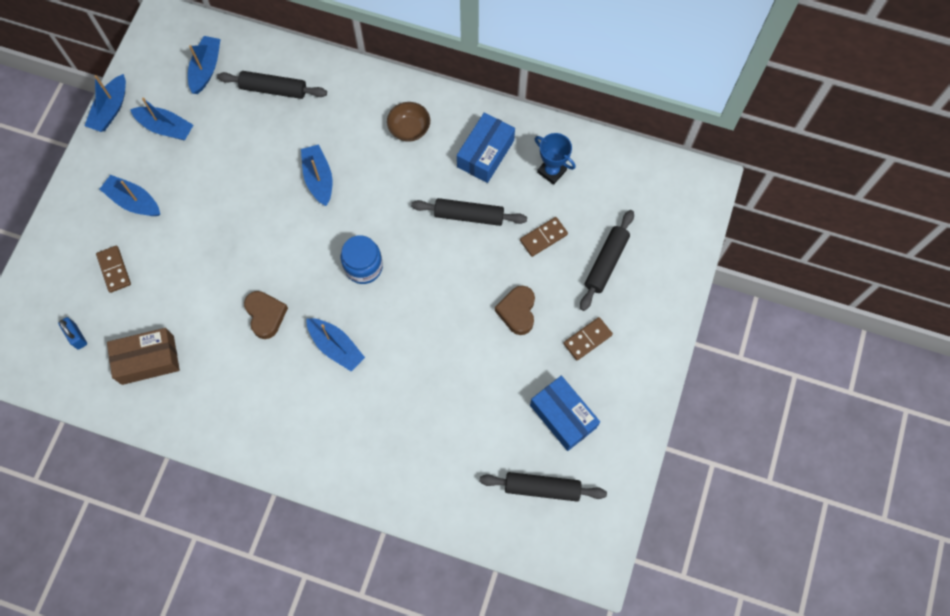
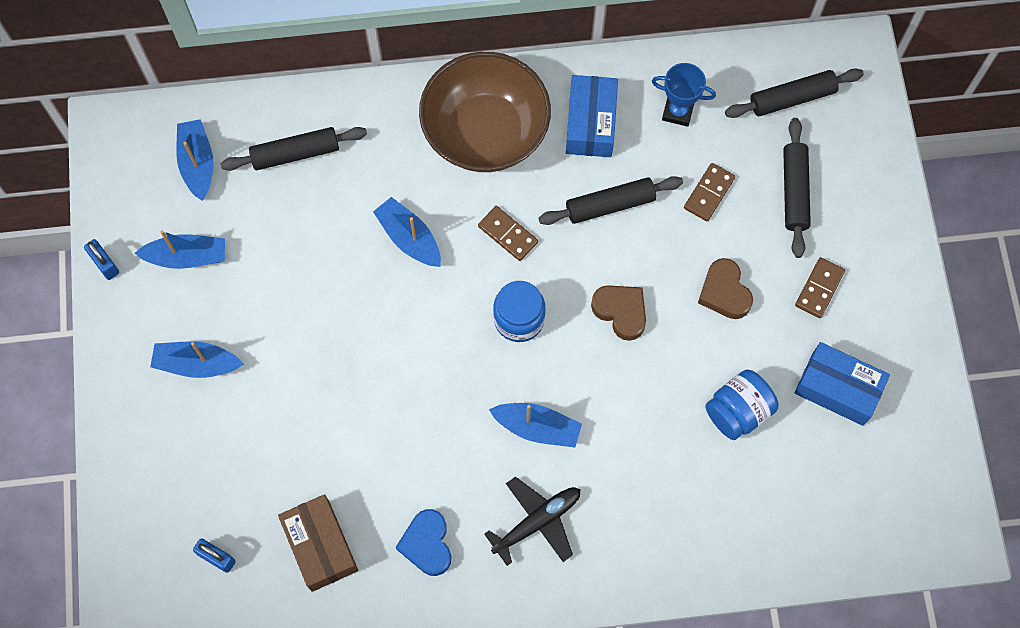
camera: 25 degrees left, 0 degrees up
blue boat [85,74,126,132] -> blue padlock [84,239,119,280]
brown domino [96,246,131,293] -> brown domino moved to [478,206,538,261]
brown box [107,328,180,385] -> brown box turned 75 degrees counterclockwise [278,494,358,592]
brown heart [244,291,288,339] -> brown heart moved to [591,285,646,341]
brown bowl [387,102,430,142] -> brown bowl [419,52,551,172], size x2.28
black rolling pin [479,472,607,502] -> black rolling pin moved to [725,69,864,118]
none -> blue heart [396,509,451,576]
none -> black plane [484,477,580,566]
none -> blue jar [705,370,779,440]

